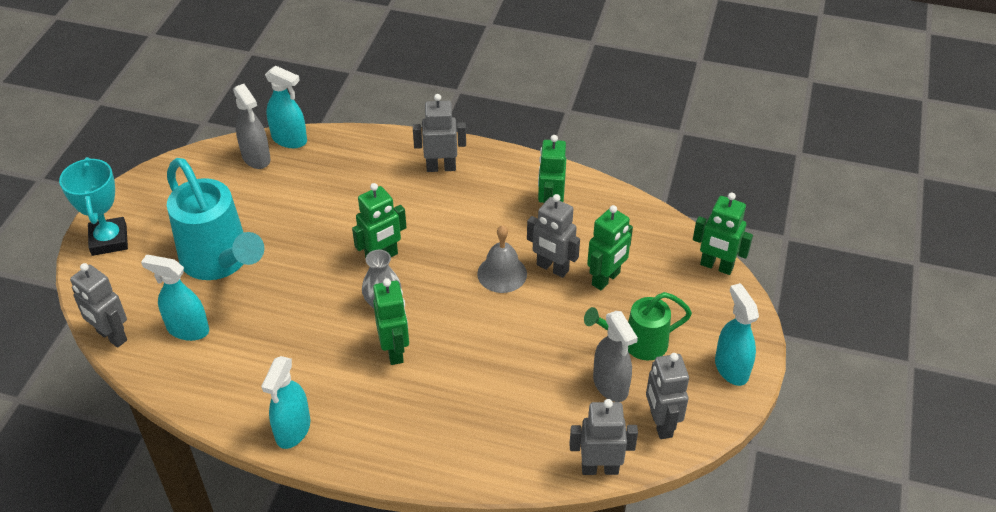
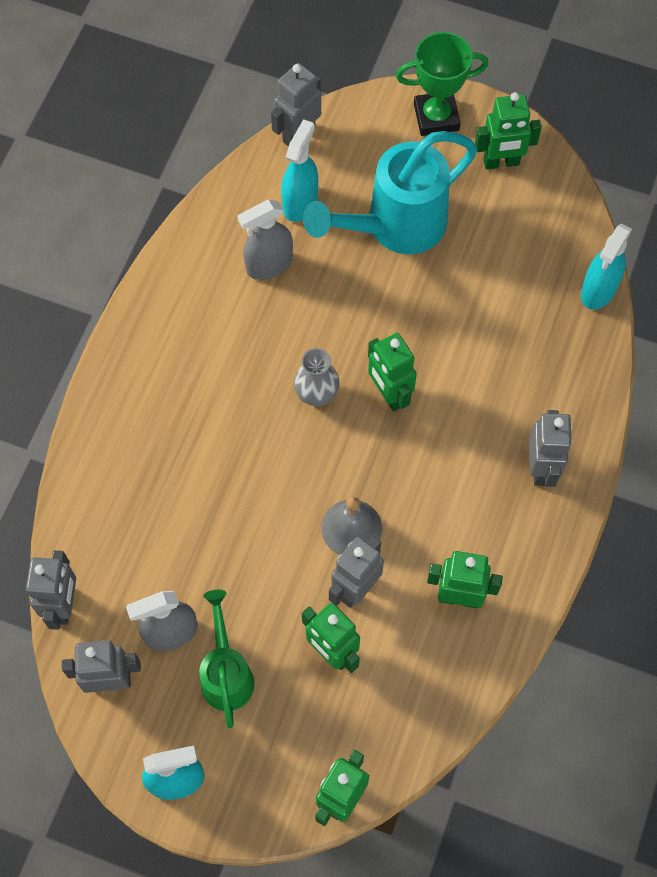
camera: 95 degrees right, 20 degrees up
turquoise trophy [59,157,128,256] -> green trophy [396,32,489,136]
grey spray bottle [233,84,271,169] -> grey spray bottle moved to [237,200,293,280]
turquoise spray bottle [261,356,310,449] -> none
green robot [373,278,409,365] -> green robot moved to [475,92,542,169]

